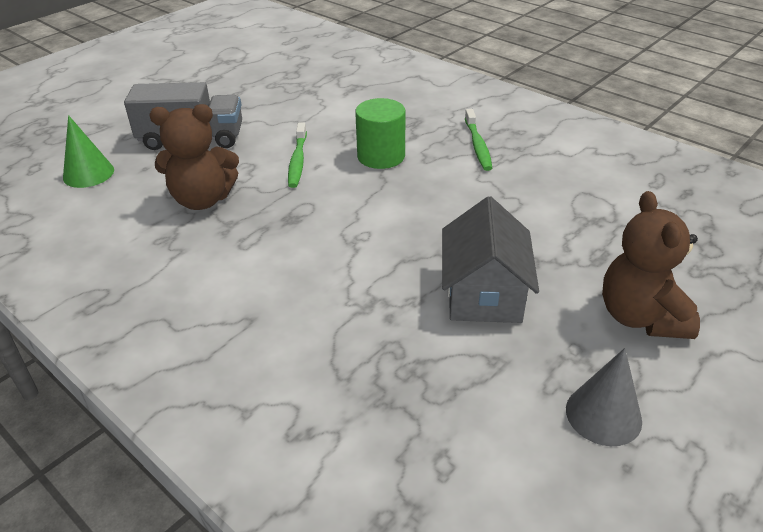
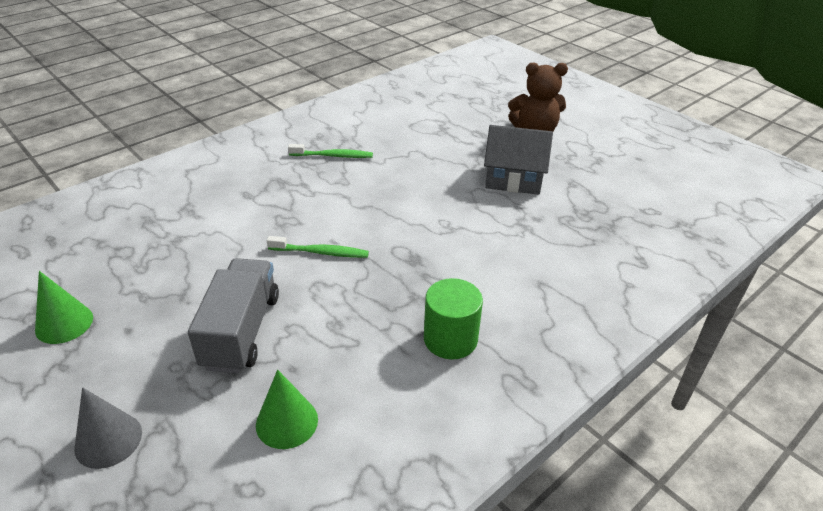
camera: 85 degrees left, 0 degrees up
brown teddy bear [149,104,239,210] -> none
green cylinder [355,98,406,169] -> green cylinder moved to [424,278,483,359]
grey cone [566,348,642,446] -> grey cone moved to [75,387,142,469]
none -> green cone [35,271,93,344]

